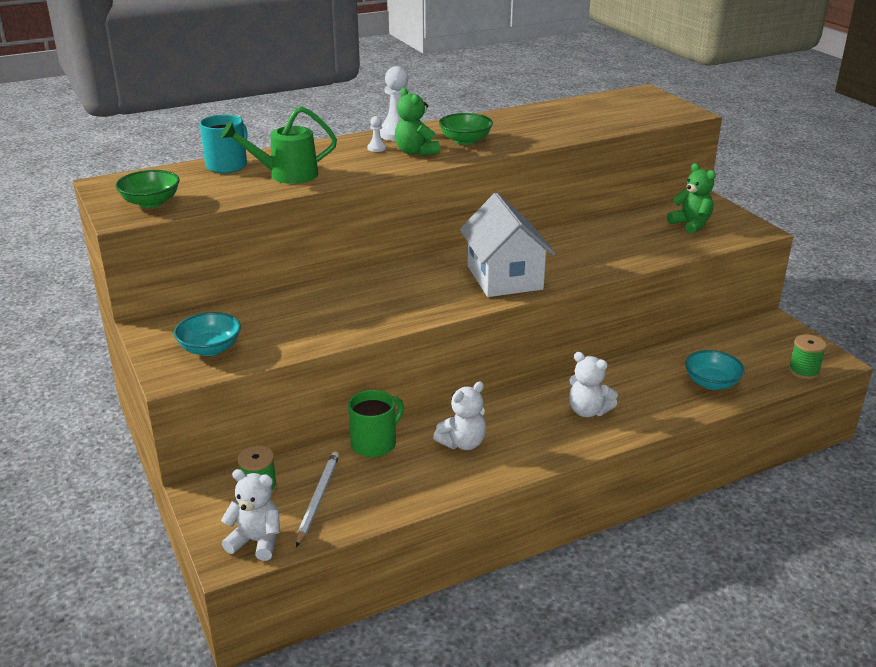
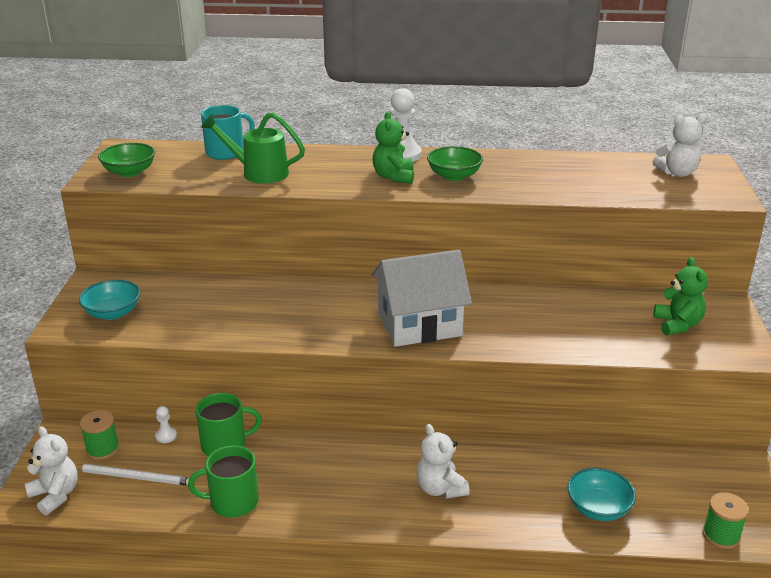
camera: 30 degrees right, 0 degrees up
white pencil [296,452,339,547] -> white pencil turned 60 degrees clockwise [75,464,189,486]
white pawn [367,116,386,152] -> white pawn moved to [155,406,177,443]
white teddy bear [433,381,486,450] -> white teddy bear moved to [653,114,707,177]
white house [460,193,555,297] -> white house turned 60 degrees clockwise [372,250,472,347]
none -> green mug [188,445,259,517]

